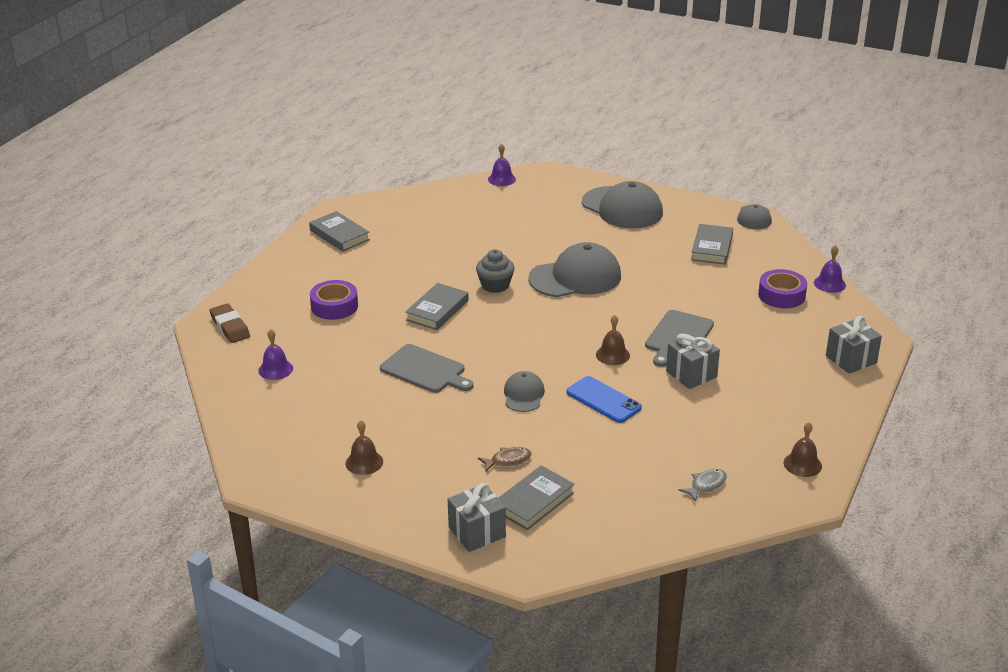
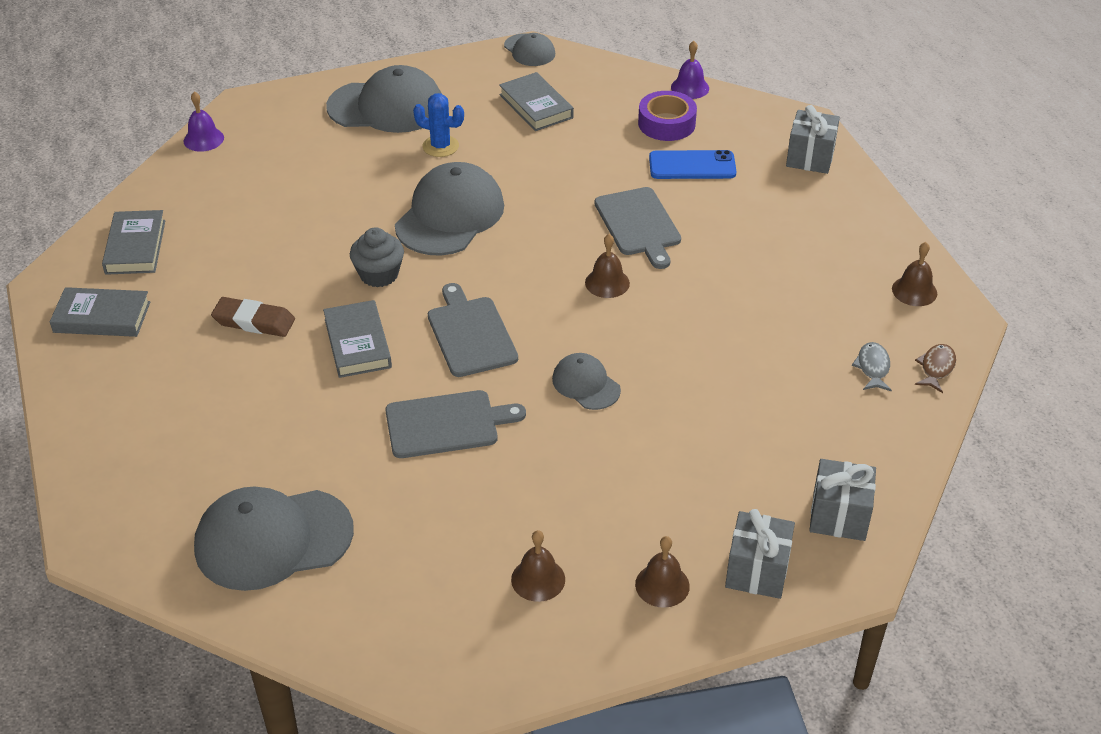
camera: 45 degrees left, 10 degrees up
brown eraser [210,304,250,343] -> brown eraser moved to [211,297,295,337]
purple bell [258,329,293,380] -> grey cap [194,486,354,591]
purple tape [310,280,358,320] -> none
brown fish [478,447,532,472] -> brown fish moved to [915,344,956,393]
grey book [498,465,575,530] -> grey book moved to [102,210,165,275]
blue phone [566,376,642,423] -> blue phone moved to [649,150,737,179]
grey gift [666,332,720,389] -> grey gift moved to [809,459,876,541]
none -> blue cactus [413,93,464,157]
none -> grey cutting board [428,283,518,377]
none -> brown bell [635,536,690,608]

